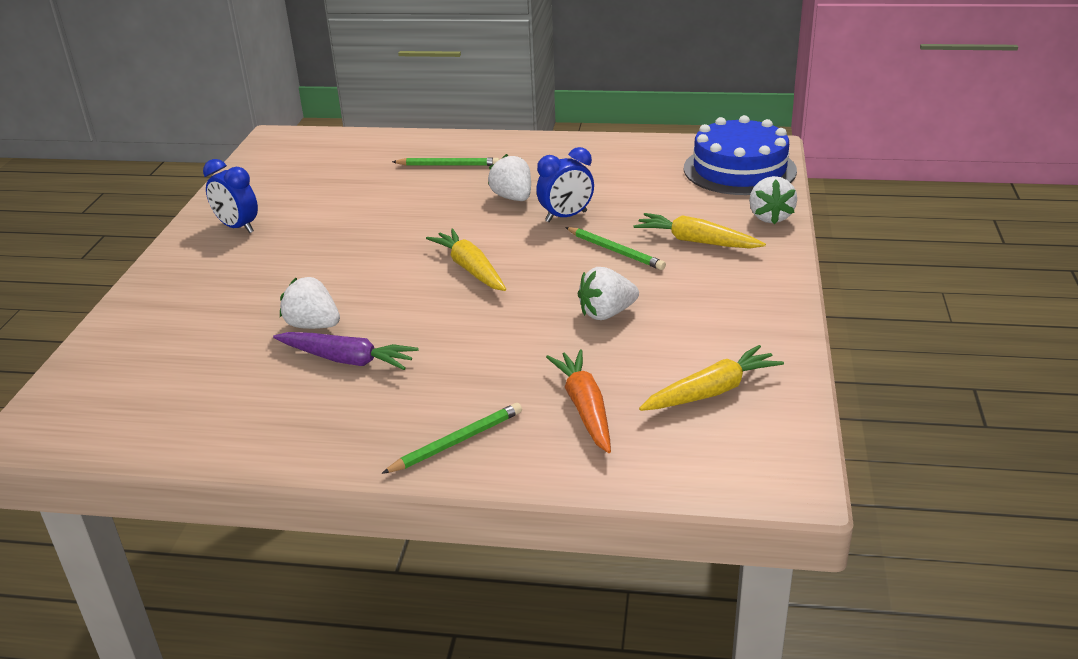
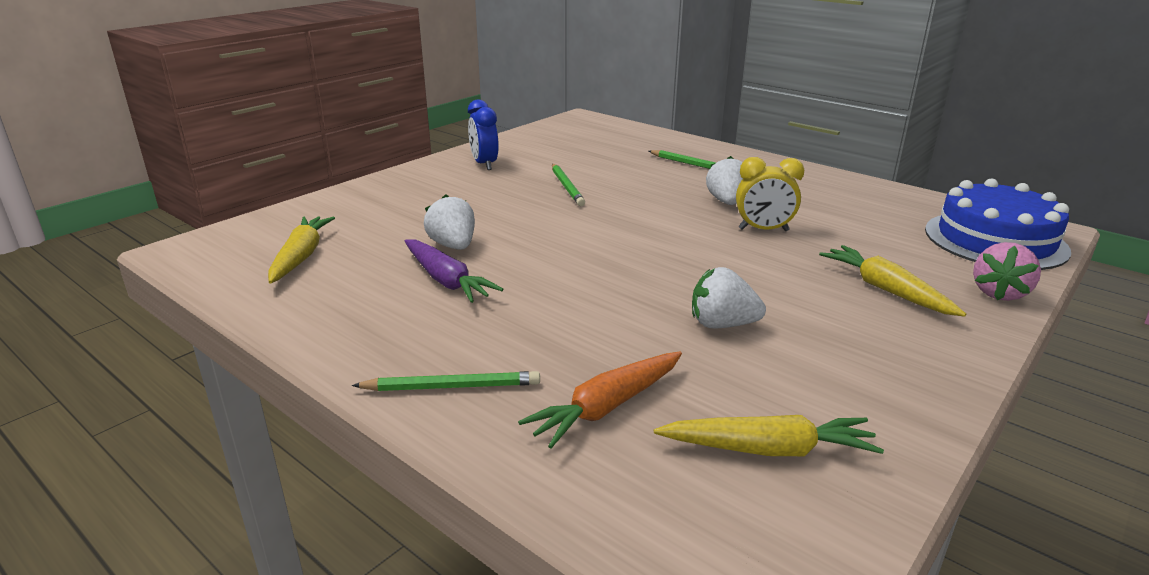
camera: 30 degrees right, 5 degrees down
yellow carrot [426,229,506,291] -> yellow carrot moved to [268,217,335,284]
blue clock [536,147,594,222] -> yellow clock [736,157,804,231]
orange carrot [546,350,611,453] -> orange carrot turned 150 degrees counterclockwise [518,351,682,448]
green pencil [565,227,666,270] -> green pencil moved to [552,164,585,206]
white strawberry [749,176,797,224] -> pink strawberry [973,242,1041,301]

